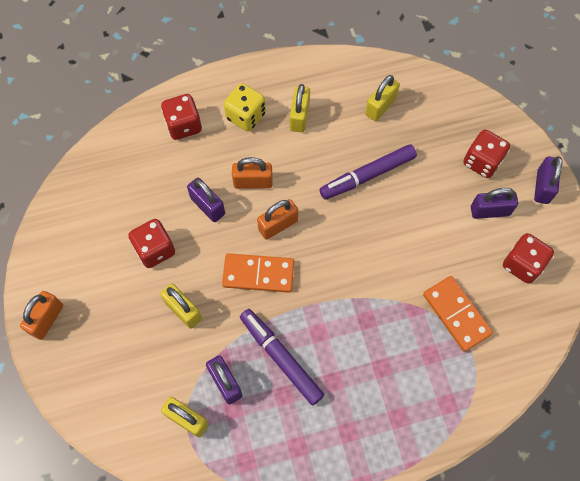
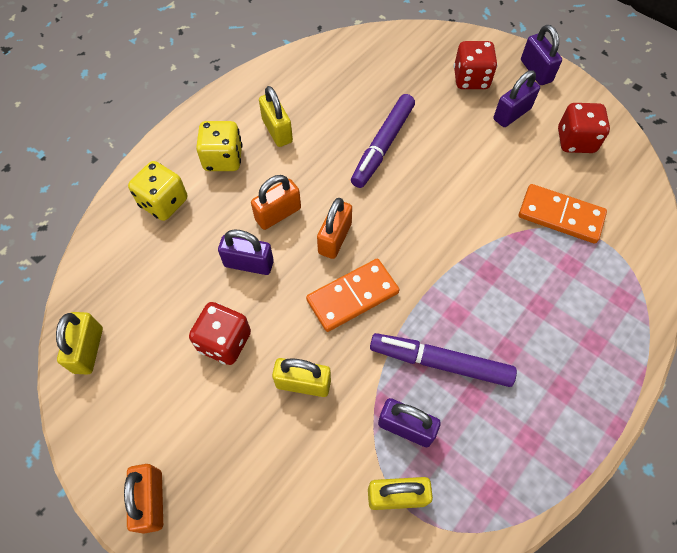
camera: 35 degrees left, 5 degrees down
red dice [161,94,202,140] -> yellow dice [128,161,187,221]
yellow padlock [365,75,400,121] -> yellow padlock moved to [56,312,103,374]

